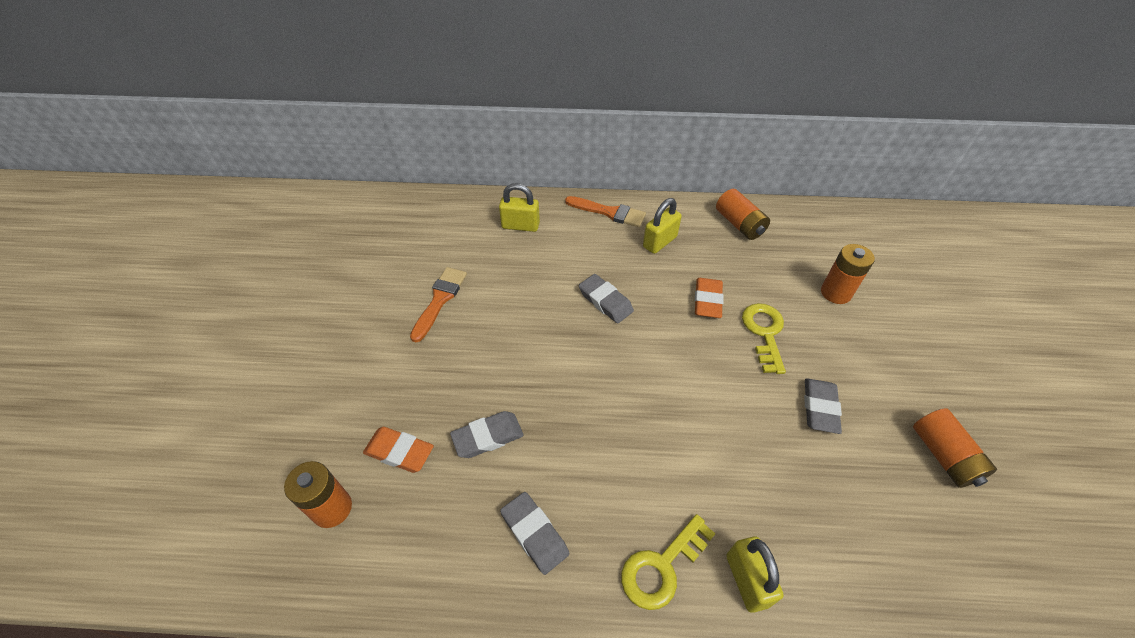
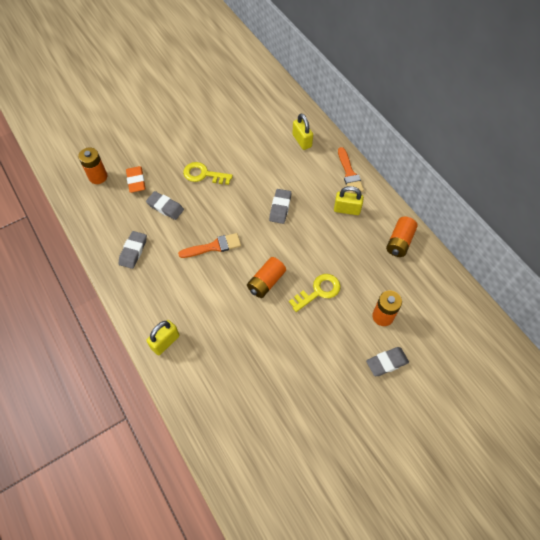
camera: 55 degrees right, 10 degrees up
orange brush [410,267,467,342] -> orange brush moved to [178,233,241,258]
yellow key [621,514,715,610] -> yellow key moved to [183,162,233,185]
orange eraser [695,278,724,318] -> none
grey eraser [804,378,842,434] -> grey eraser moved to [366,347,409,376]
orange battery [913,408,997,488] -> orange battery moved to [247,257,286,298]

